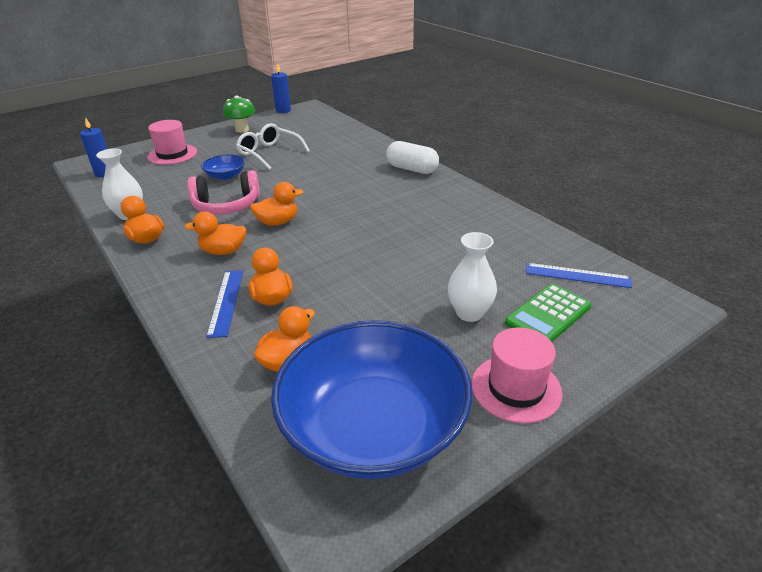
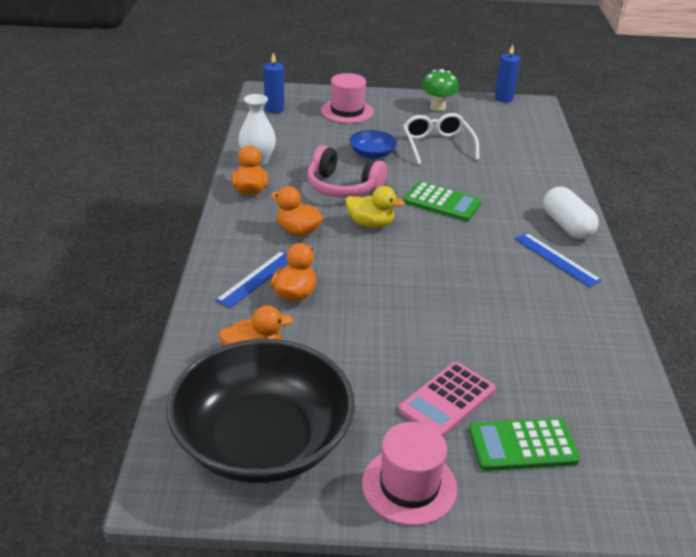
camera: 35 degrees right, 0 degrees up
orange duck [250,182,304,226] -> yellow duck [346,186,405,228]
blue bowl [271,320,472,479] -> black bowl [166,339,355,483]
white vase [448,232,497,322] -> pink calculator [398,362,496,437]
blue ruler [526,263,632,288] -> blue ruler moved to [515,233,602,287]
none -> green calculator [404,182,482,221]

